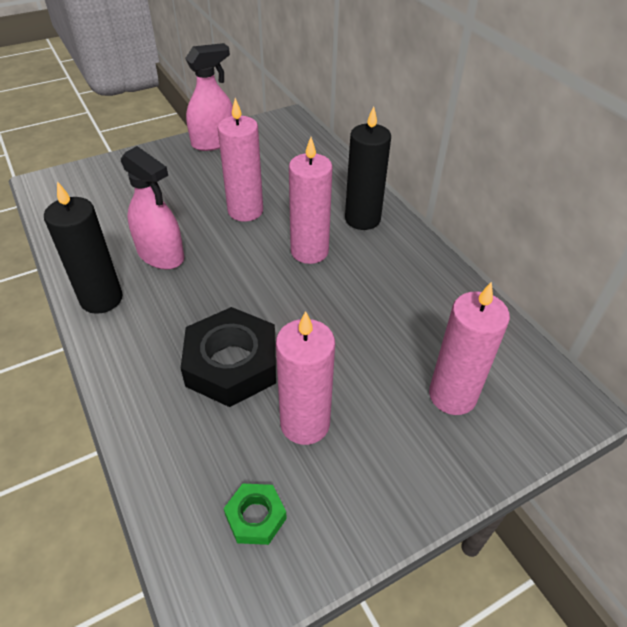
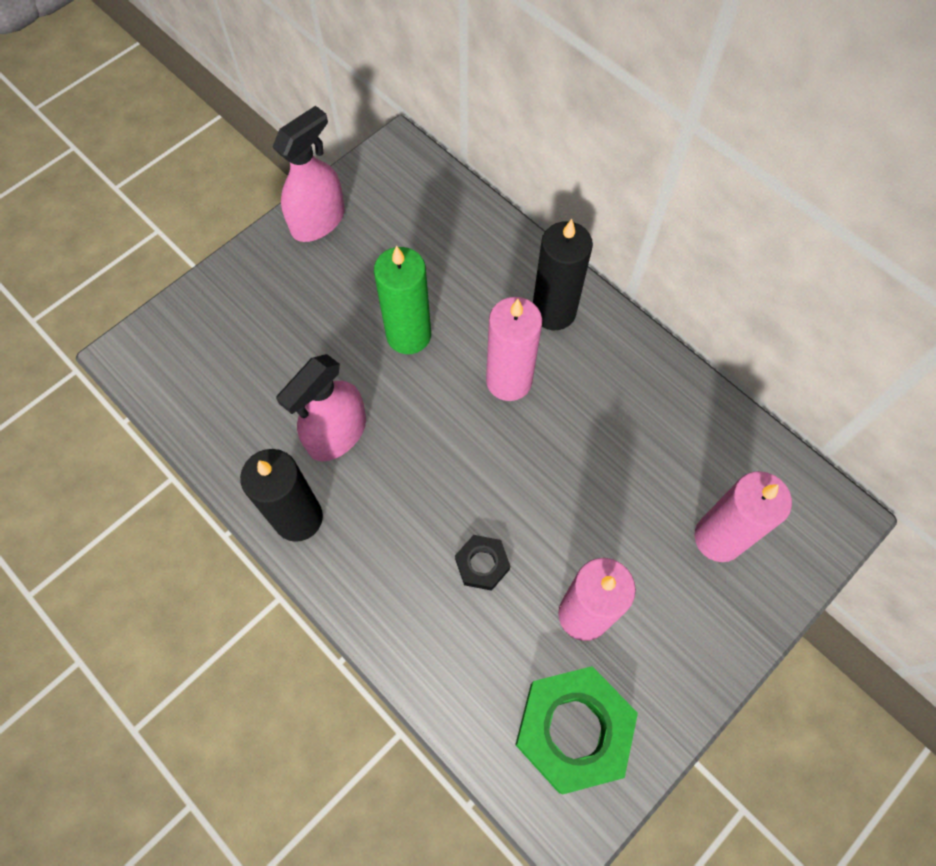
camera: 15 degrees left, 20 degrees up
pink spray bottle [121,146,184,269] -> pink spray bottle turned 105 degrees clockwise [276,354,366,461]
black nut [181,307,276,407] -> black nut [455,535,510,591], size x0.50
pink candle [218,98,263,221] -> green candle [374,245,431,354]
green nut [224,484,287,545] -> green nut [515,666,638,794], size x2.02

